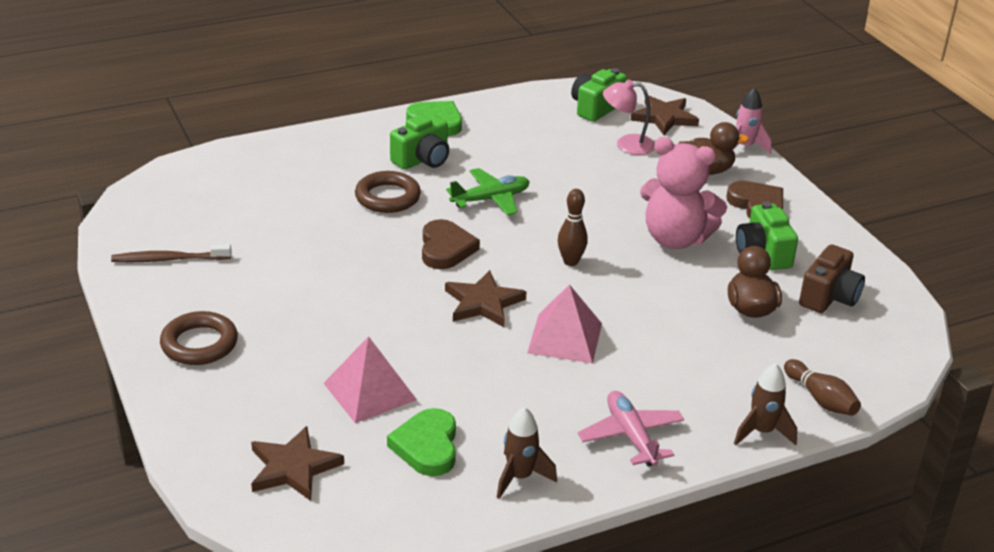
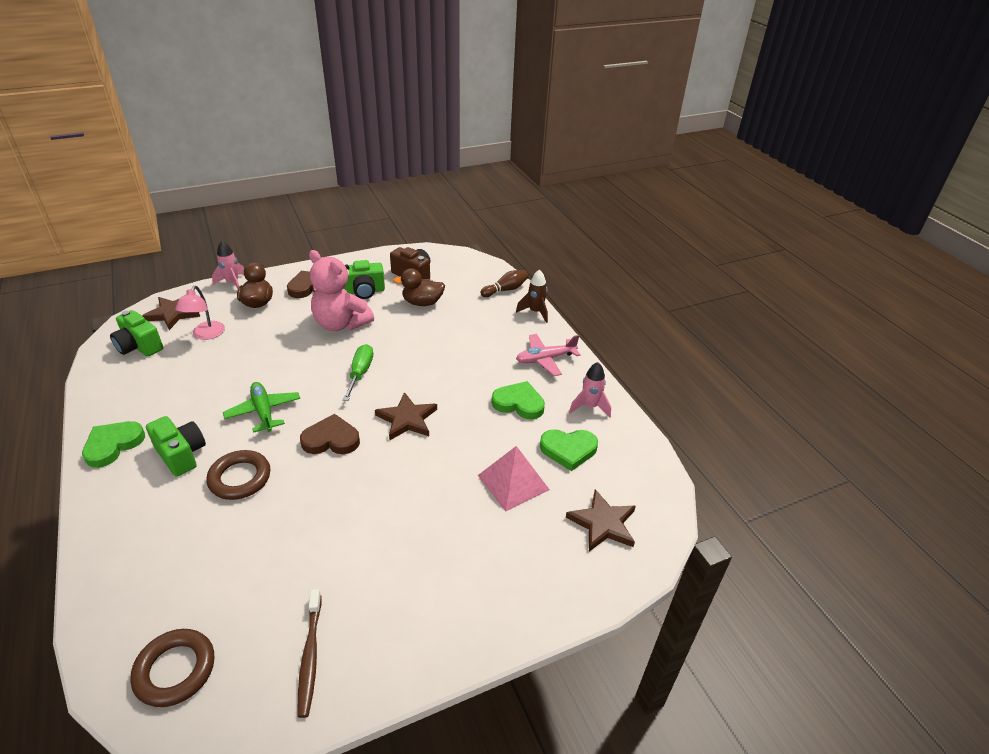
camera: 90 degrees left, 5 degrees up
brown ring [160,311,238,365] -> brown ring moved to [130,629,214,707]
brown rocket [497,407,557,499] -> pink rocket [569,362,611,418]
pink pyramid [527,284,602,364] -> none
brown bowling pin [558,189,588,266] -> green screwdriver [343,344,373,401]
pink teddy bear [640,137,727,249] -> pink teddy bear turned 105 degrees clockwise [309,250,374,331]
none -> green heart [492,381,545,420]

